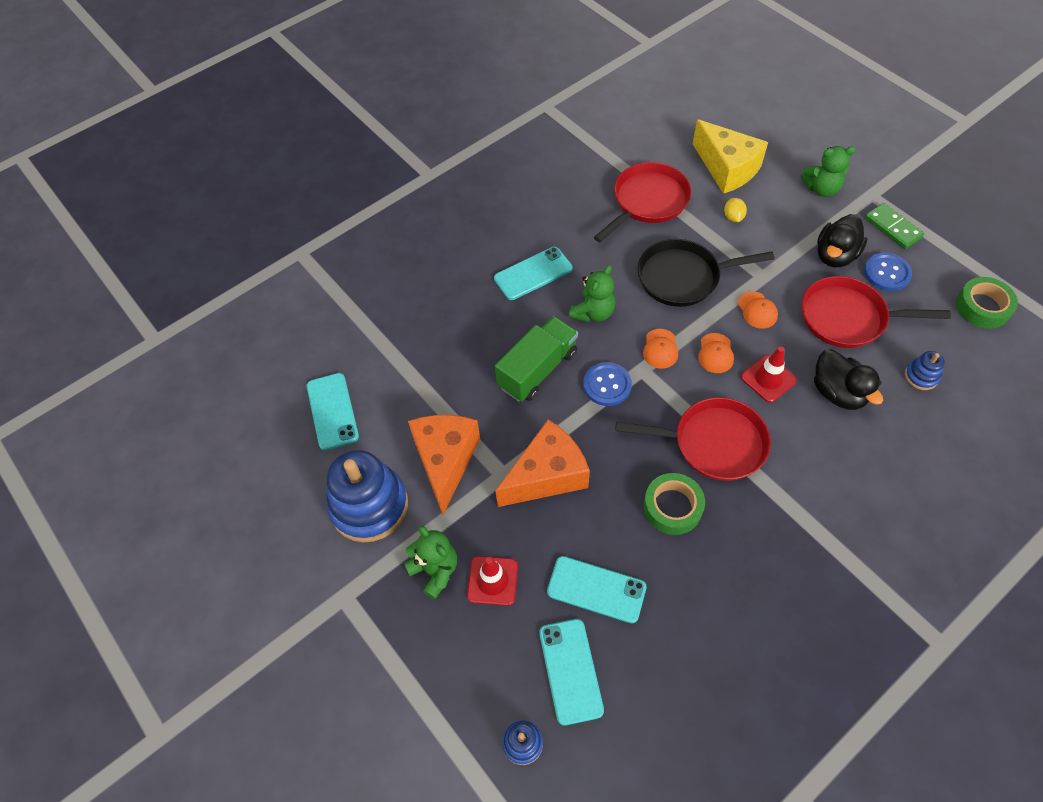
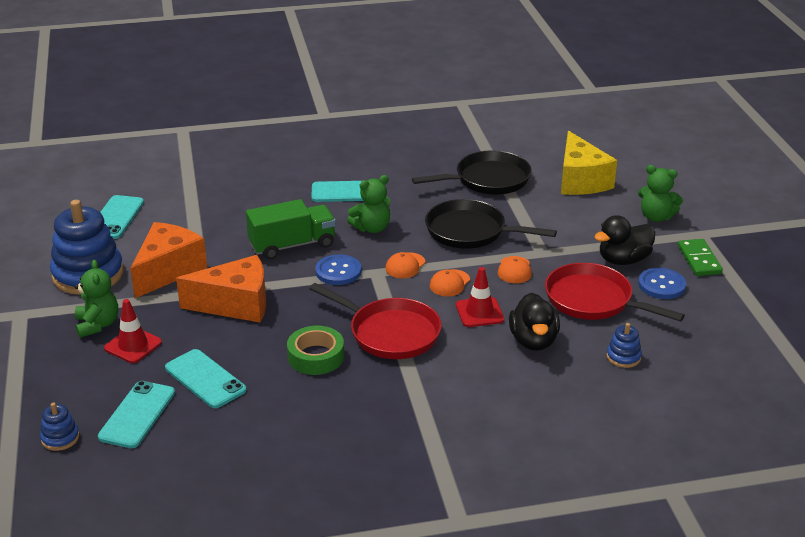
camera: 25 degrees right, 25 degrees down
red pan [594,162,691,242] -> black pan [412,150,532,195]
yellow lemon [724,198,747,222] -> none
green tape [956,277,1018,328] -> none

